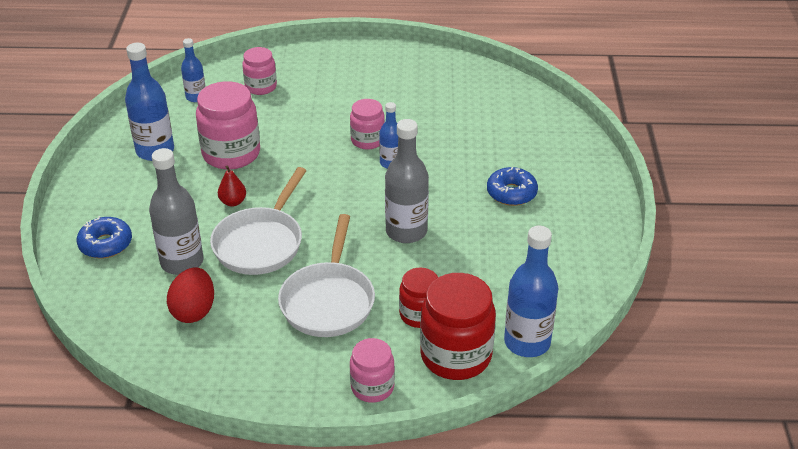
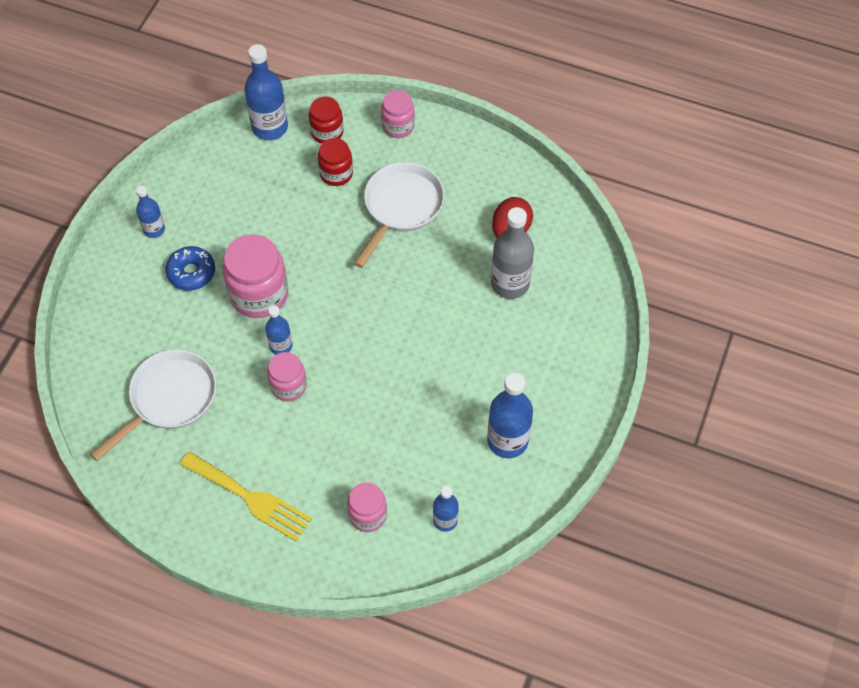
camera: 160 degrees left, 20 degrees up
blue donut [77,216,132,258] -> none
pink jar [196,81,260,170] -> pink jar moved to [223,234,288,318]
white pan [210,167,307,275] -> white pan moved to [90,349,216,461]
red pear [218,165,246,206] -> none
grey bottle [385,119,429,243] -> none
red jar [420,273,496,380] -> red jar [309,97,344,144], size x0.59
none -> blue bottle [136,186,165,238]
none -> yellow fork [180,452,312,542]

